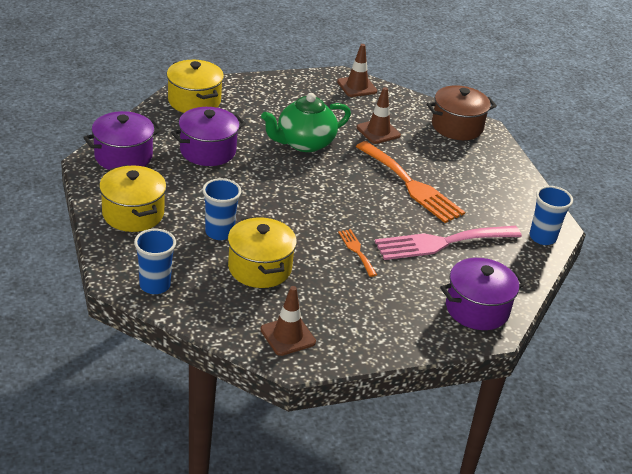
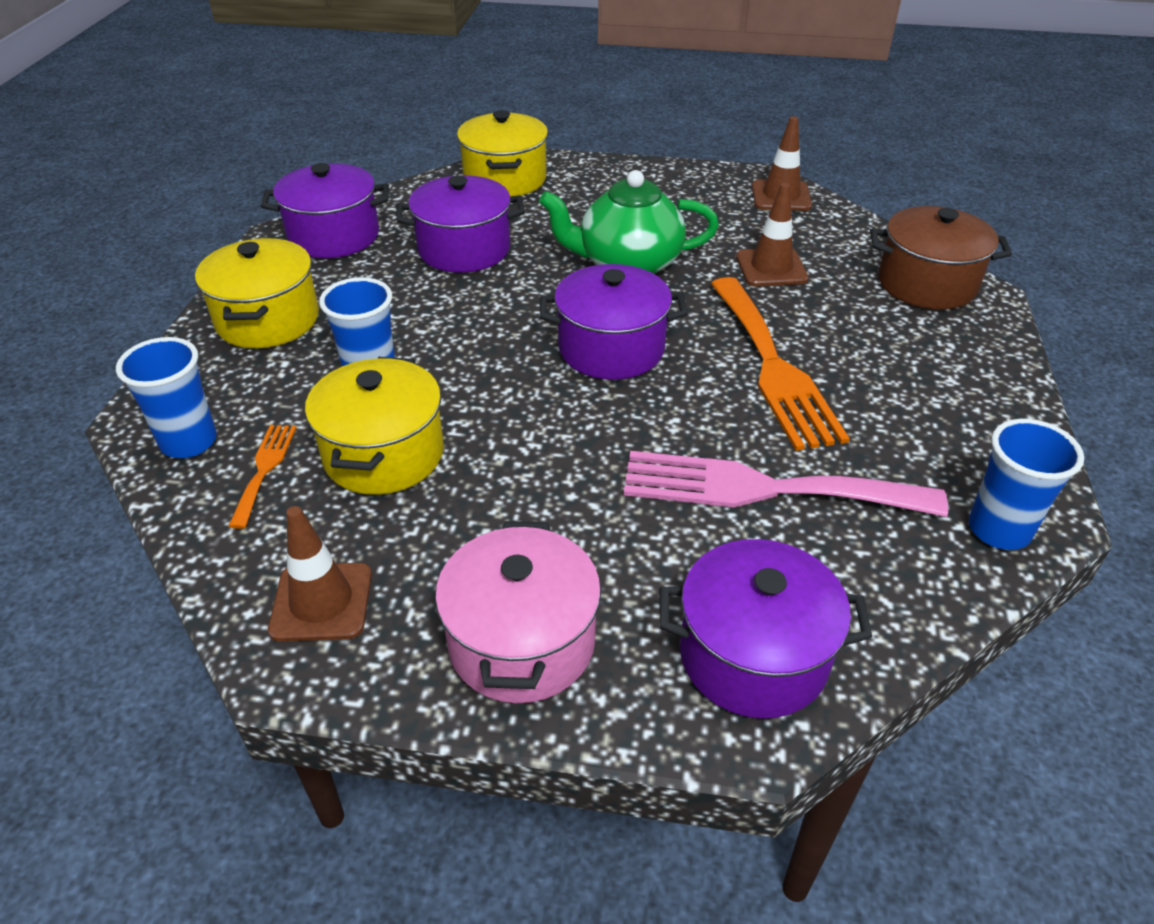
camera: 30 degrees right, 5 degrees up
orange fork [338,229,377,277] -> orange fork moved to [228,425,296,529]
none -> pink pot [435,521,601,703]
none -> purple pot [540,264,688,380]

